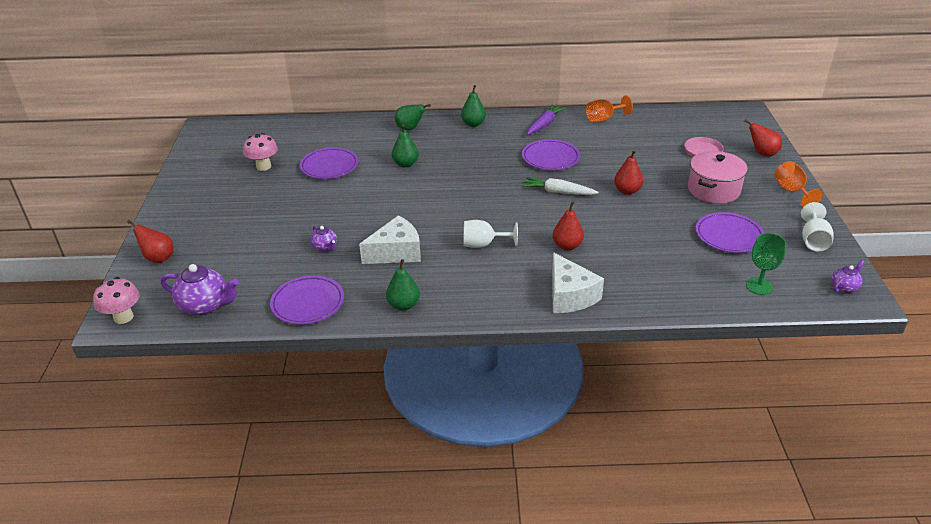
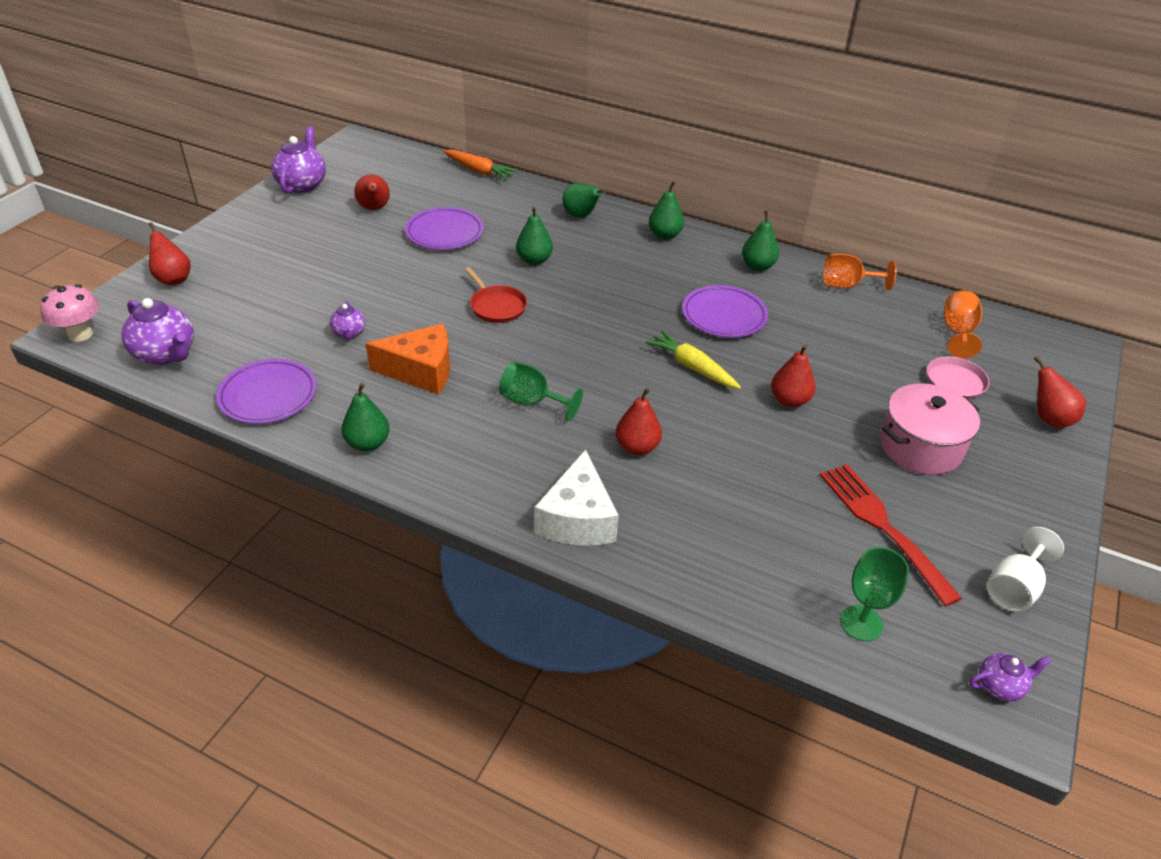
camera: 25 degrees right, 5 degrees up
pink mushroom [243,133,278,171] -> red pear [354,174,390,210]
white cheese [359,216,421,264] -> orange cheese [365,324,450,395]
white goblet [464,220,518,248] -> green goblet [499,361,583,421]
white carrot [523,177,599,195] -> yellow carrot [646,330,741,389]
purple carrot [527,104,566,135] -> green pear [742,210,779,271]
purple plate [695,212,764,253] -> red fork [820,464,962,606]
orange goblet [774,161,823,207] -> orange goblet moved to [944,291,982,358]
none -> purple teapot [271,126,326,193]
none -> orange carrot [443,149,518,180]
none -> red pan [465,267,527,323]

